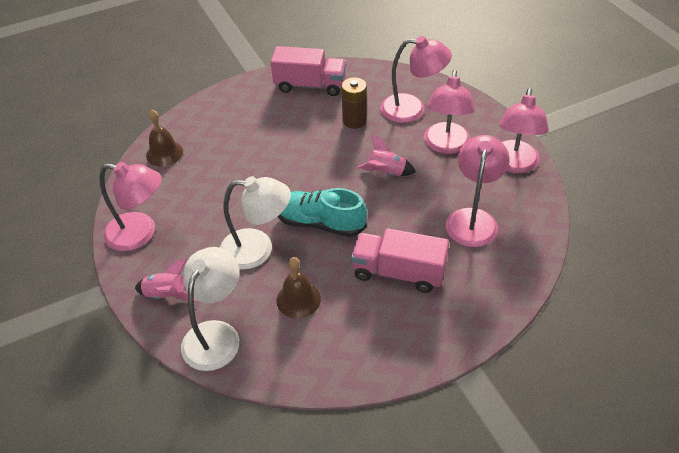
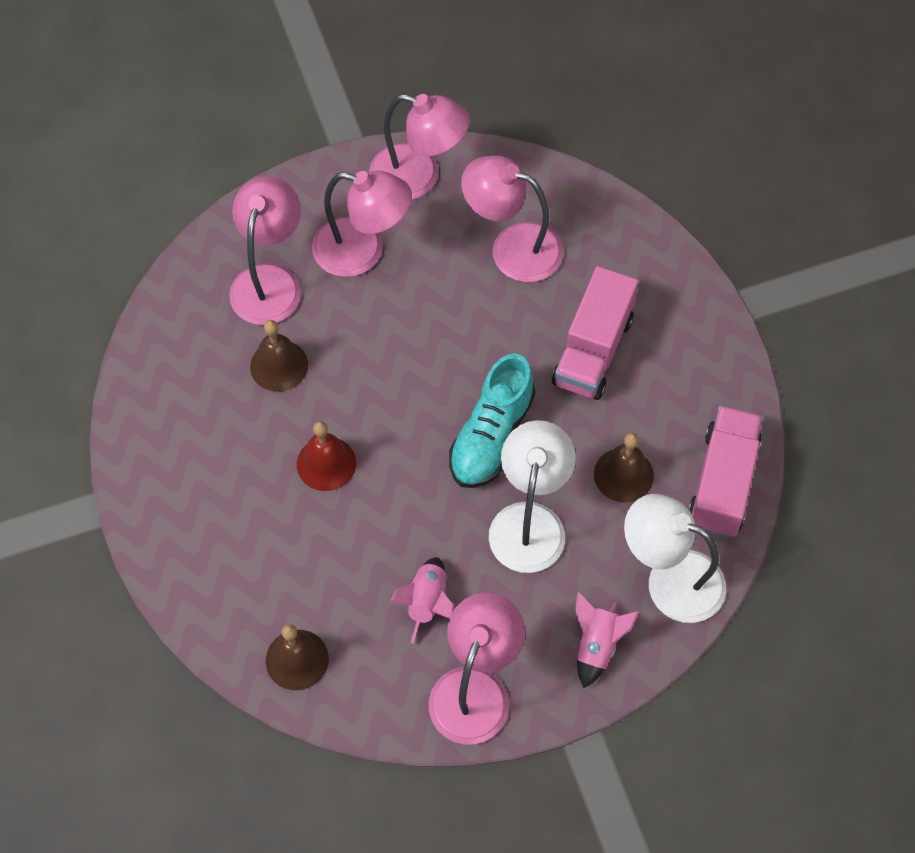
camera: 85 degrees left, 15 degrees up
pink truck [271,46,346,96] -> pink truck moved to [688,405,763,537]
brown battery [341,77,367,129] -> brown bell [250,320,308,391]
pink rocket [358,134,416,176] -> pink rocket moved to [391,557,454,644]
none -> red bell [297,421,356,491]

